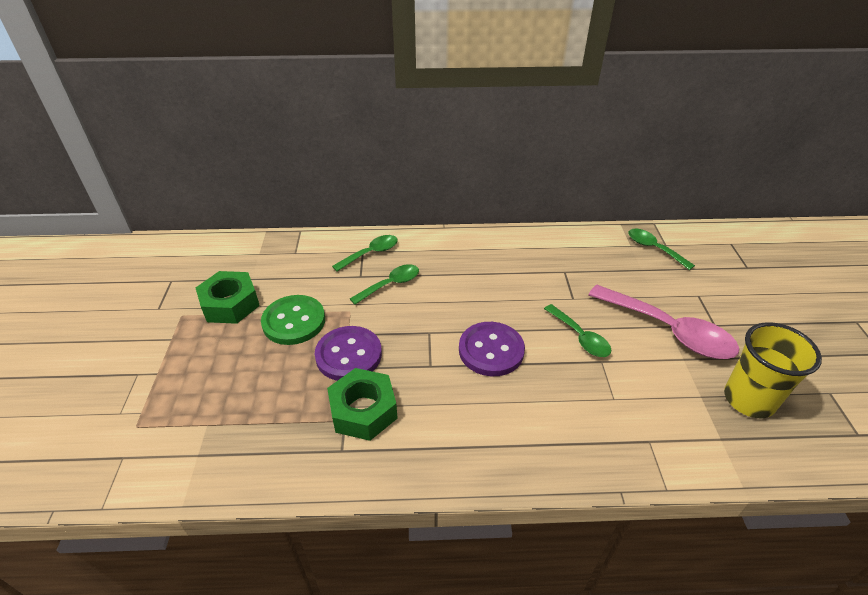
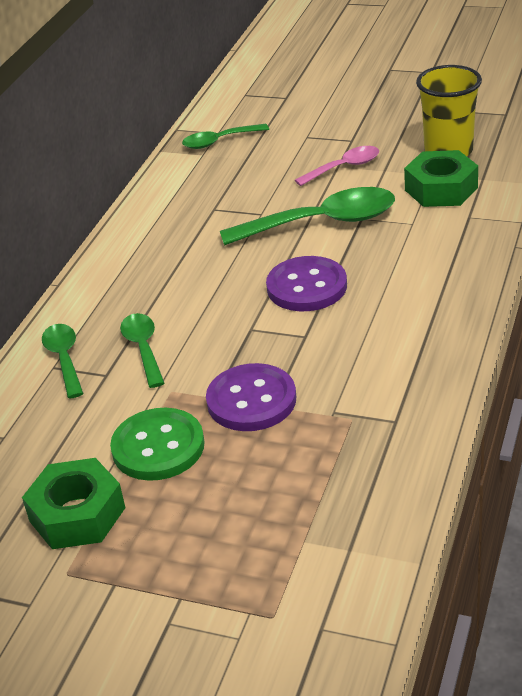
camera: 65 degrees left, 5 degrees down
green nut [327,368,398,441] -> green nut moved to [404,150,478,207]
green spoon [544,304,612,357] -> green spoon [220,187,395,246], size x1.77
pink spoon [588,285,739,359] -> pink spoon [295,146,379,186], size x0.56

